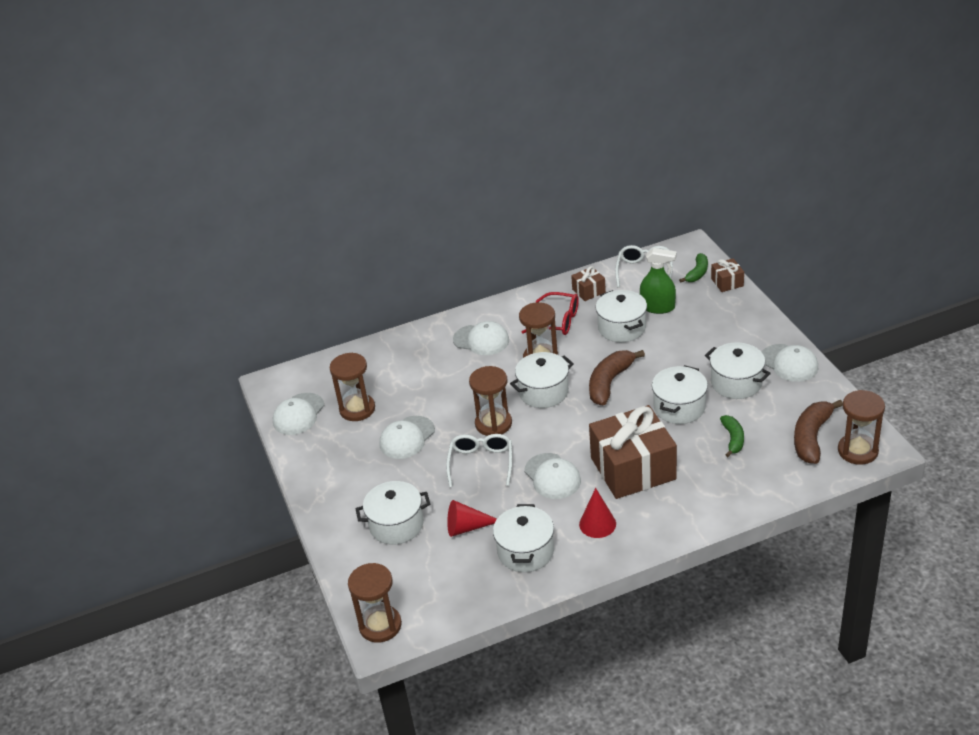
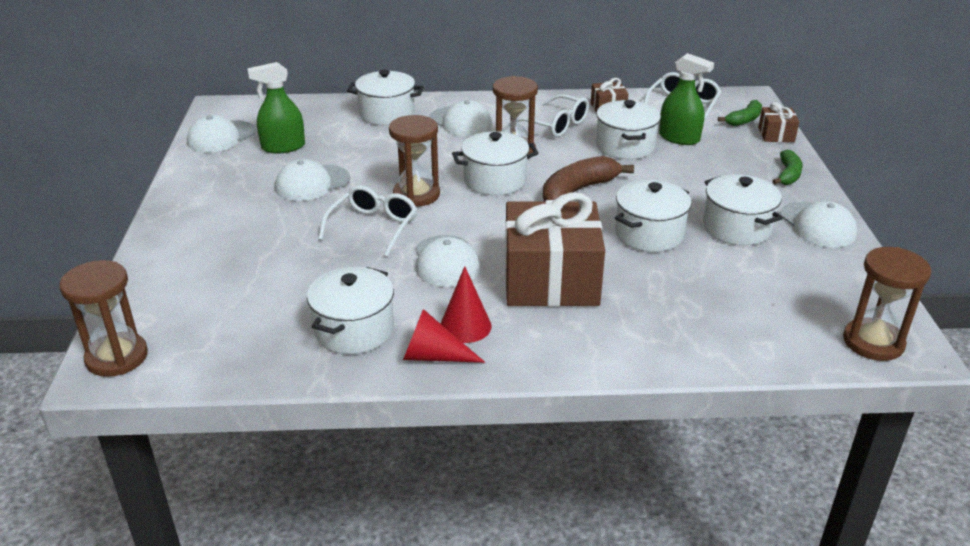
camera: 15 degrees right, 5 degrees down
brown hourglass [330,353,375,421] -> green spray bottle [248,62,305,154]
white pot [356,481,430,545] -> white pot moved to [347,70,424,125]
red cone [447,500,497,537] -> red cone moved to [403,309,485,363]
red glasses [521,292,579,335] -> white glasses [518,94,589,137]
green banana [720,415,744,457] -> green banana moved to [772,150,803,185]
brown banana [794,400,843,464] -> none

